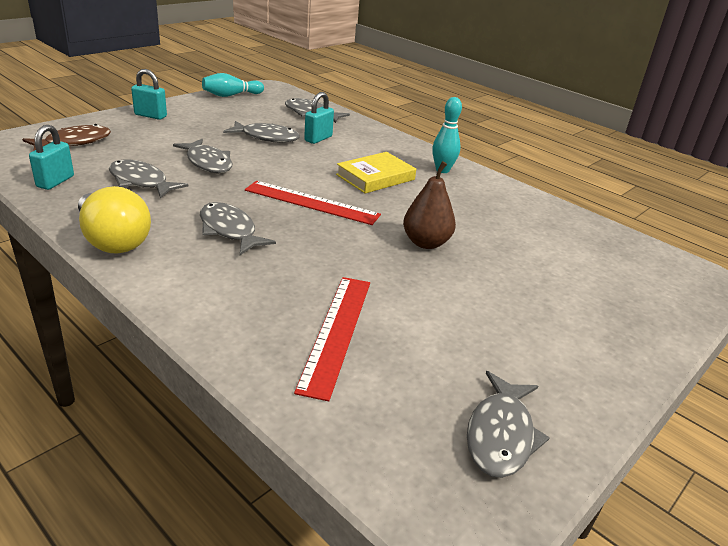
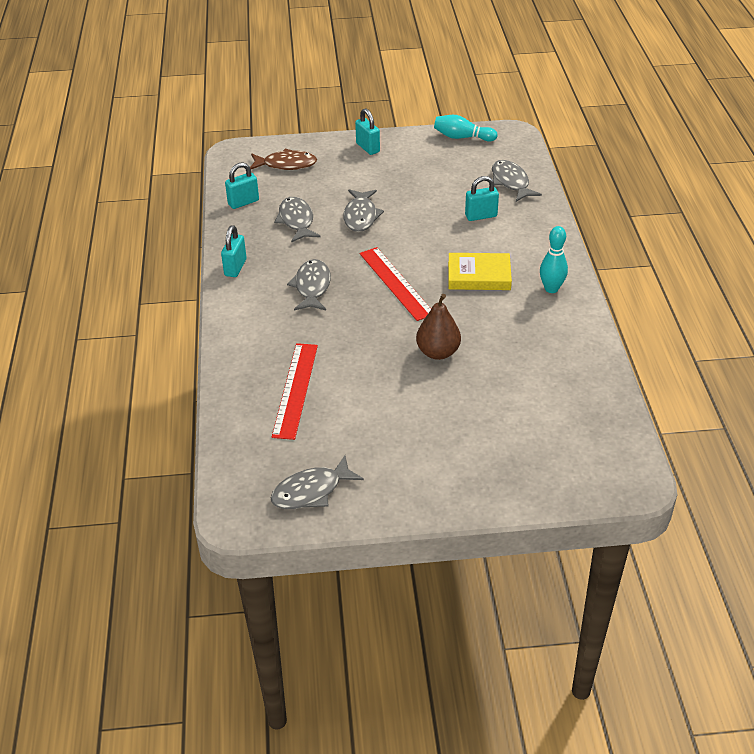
camera: 45 degrees right, 10 degrees up
yellow light bulb [78,186,151,254] -> turquoise padlock [221,225,247,277]
grey fish [223,121,300,143] -> none
red ruler [294,277,370,401] -> red ruler turned 45 degrees counterclockwise [272,343,318,440]

